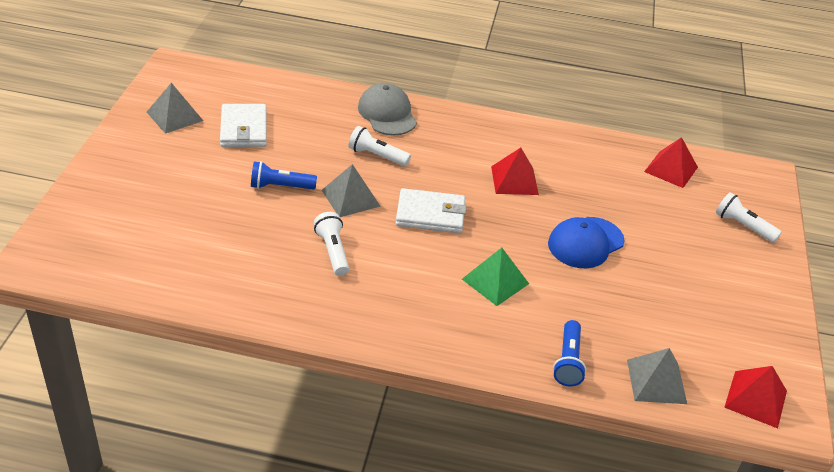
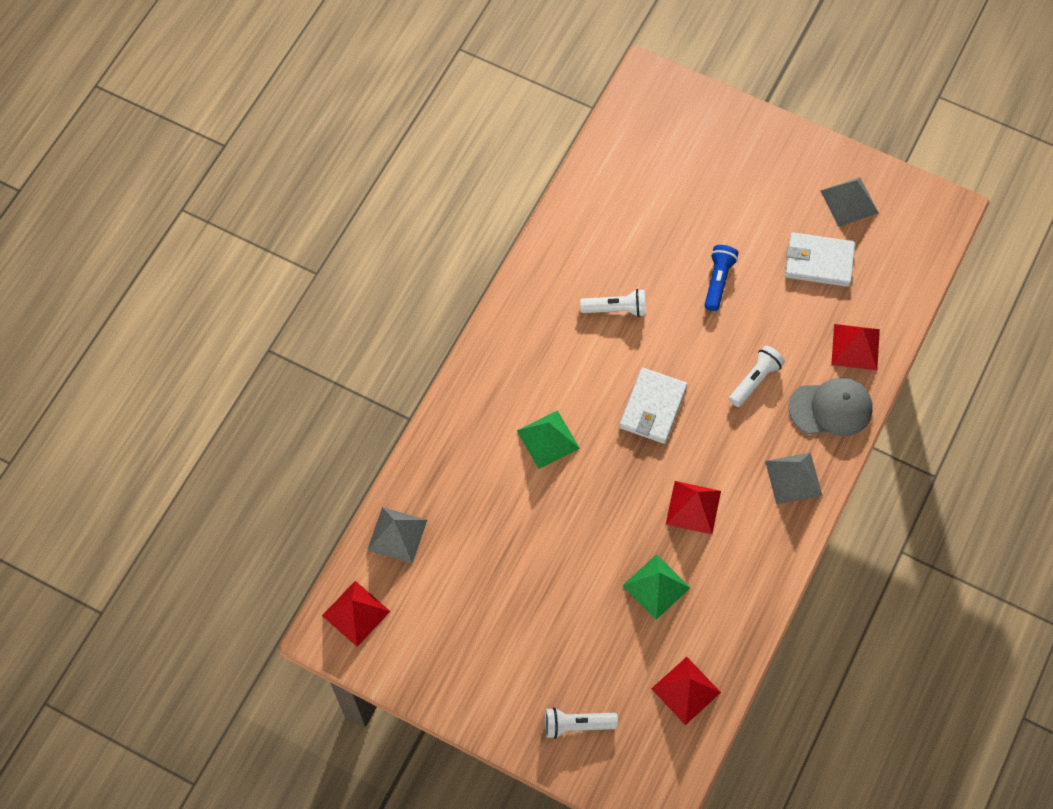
camera: 110 degrees right, 25 degrees up
grey pyramid [322,164,381,217] -> grey pyramid moved to [765,453,822,504]
blue cap [548,217,625,269] -> none
blue flashlight [553,320,586,386] -> none
white flashlight [716,192,782,243] -> white flashlight turned 150 degrees counterclockwise [545,707,618,739]
none -> green pyramid [622,554,690,620]
none -> red pyramid [831,324,880,370]

